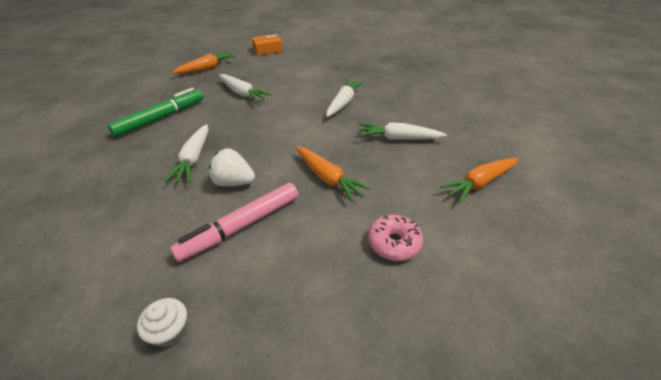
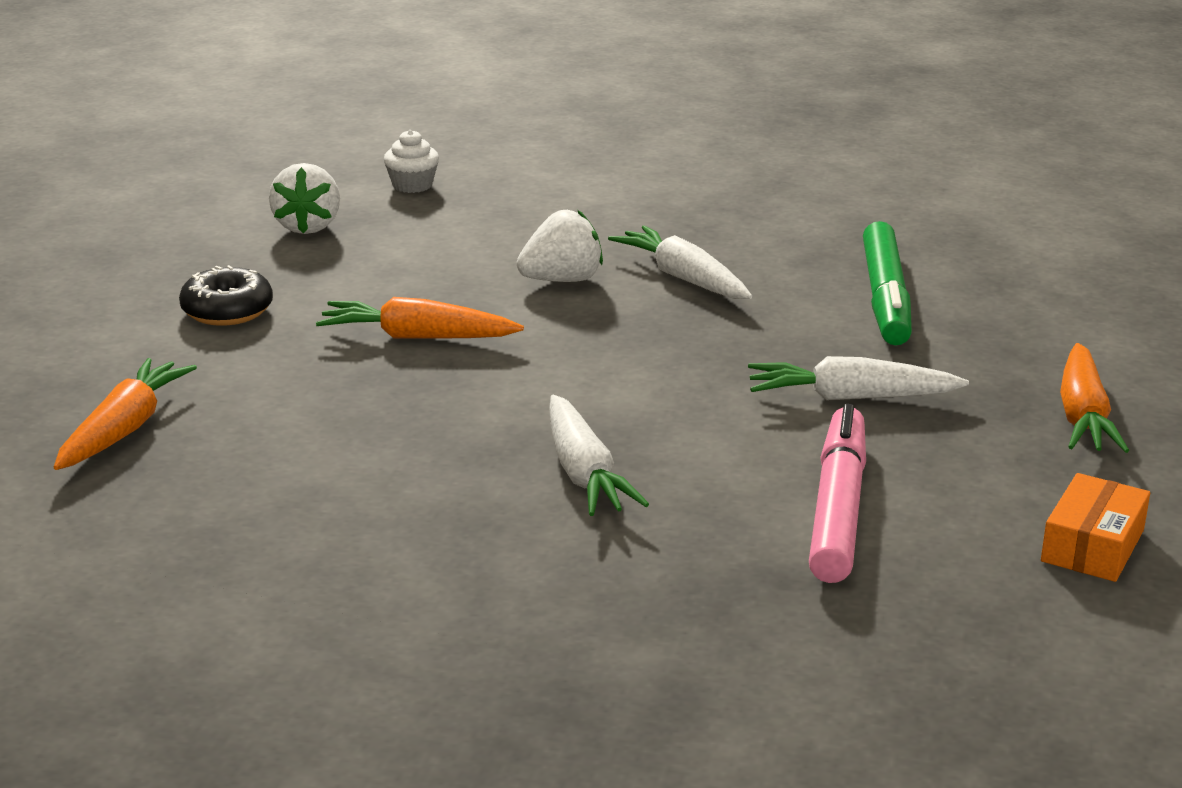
camera: 140 degrees right, 15 degrees down
pink marker [170,183,298,262] -> pink marker moved to [809,404,866,583]
white carrot [358,122,447,140] -> none
pink donut [368,214,423,261] -> black donut [179,265,273,326]
none -> white strawberry [269,163,340,234]

